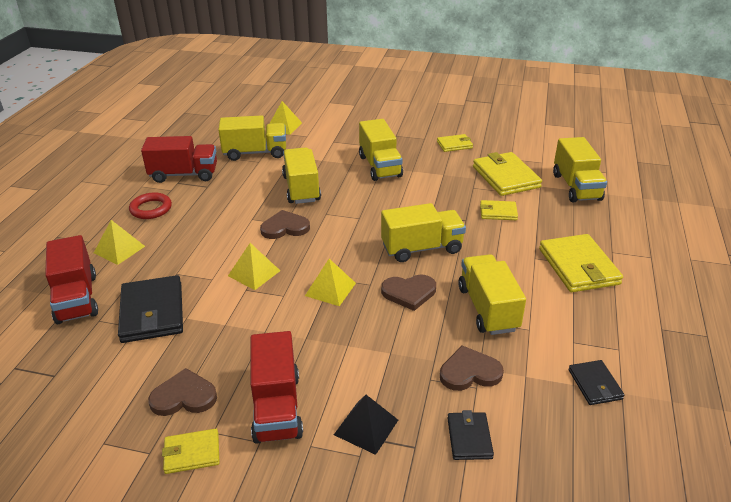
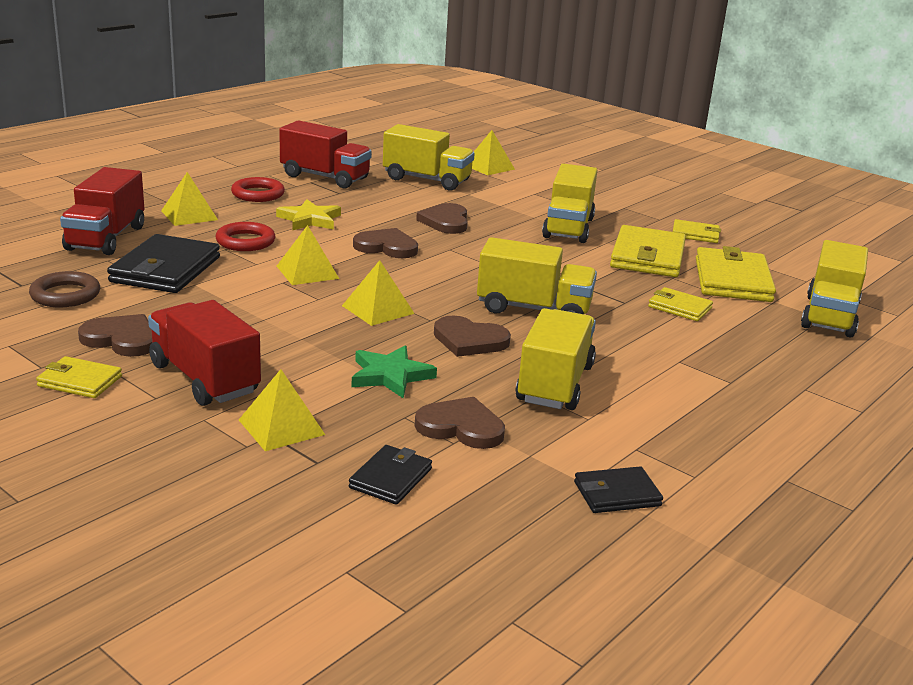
camera: 25 degrees right, 10 degrees down
red truck [250,331,303,444] -> red truck turned 120 degrees clockwise [148,300,261,406]
yellow truck [282,147,321,204] -> brown heart [416,203,468,234]
black pyramid [334,395,398,455] -> yellow pyramid [239,369,325,451]
yellow wallet [539,234,623,292] -> yellow wallet moved to [610,225,686,277]
black wallet [569,360,624,405] -> black wallet turned 60 degrees clockwise [574,467,663,513]
none -> brown ring [29,271,100,307]
none -> red ring [216,222,276,251]
none -> yellow star [276,199,341,230]
none -> green star [352,346,437,398]

